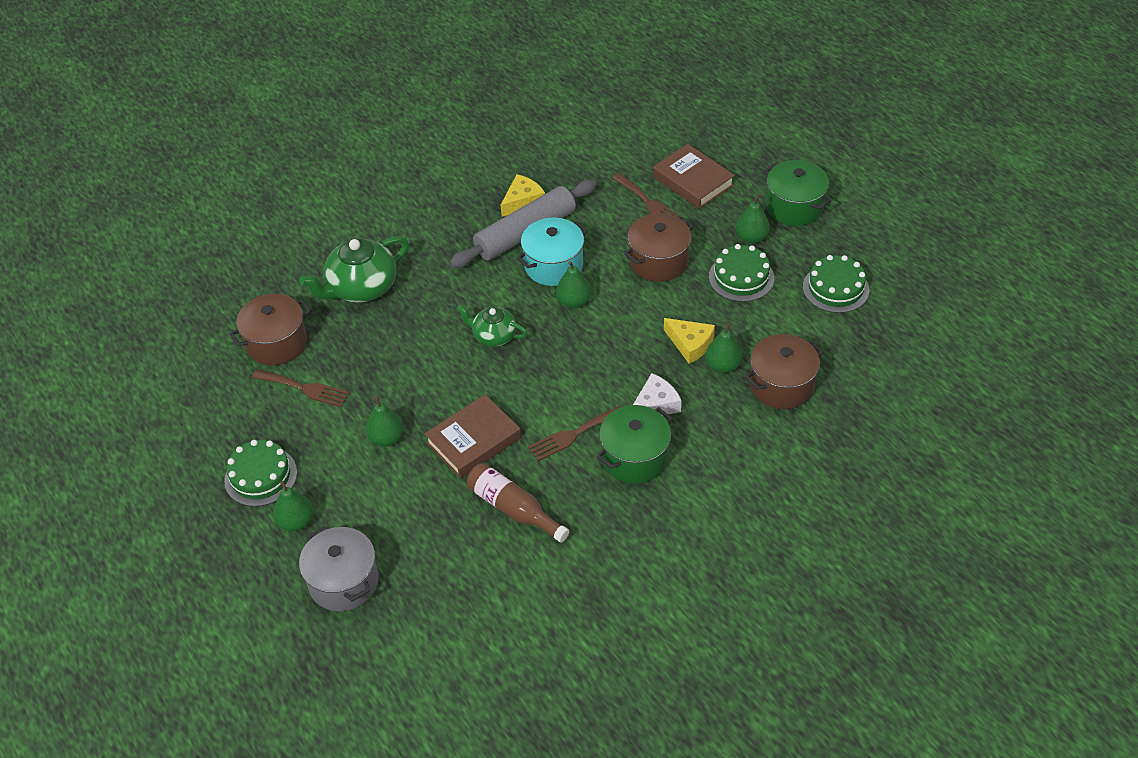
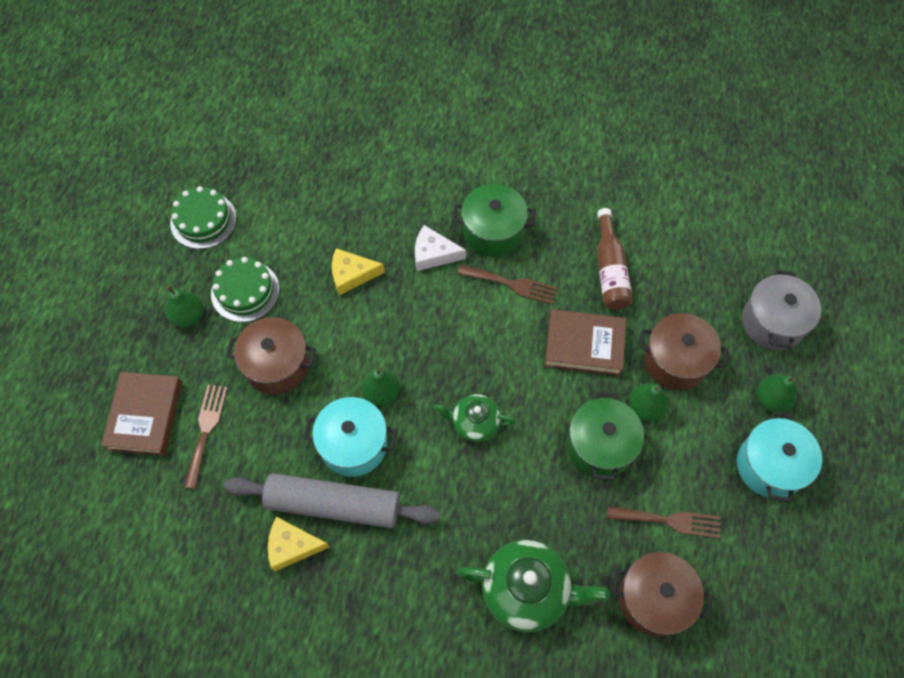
camera: 135 degrees left, 15 degrees up
green cake [224,440,297,507] -> turquoise pot [737,411,822,503]
brown fork [252,369,350,407] -> brown fork turned 120 degrees clockwise [607,506,721,538]
green teapot [457,305,527,346] -> green teapot turned 120 degrees clockwise [434,394,516,442]
yellow cheese [664,318,715,364] -> yellow cheese turned 90 degrees counterclockwise [332,248,385,295]
green pear [706,323,742,373] -> none
brown pot [745,334,824,409] -> brown pot moved to [639,313,729,390]
green pot [764,160,831,226] -> green pot moved to [567,392,644,481]

